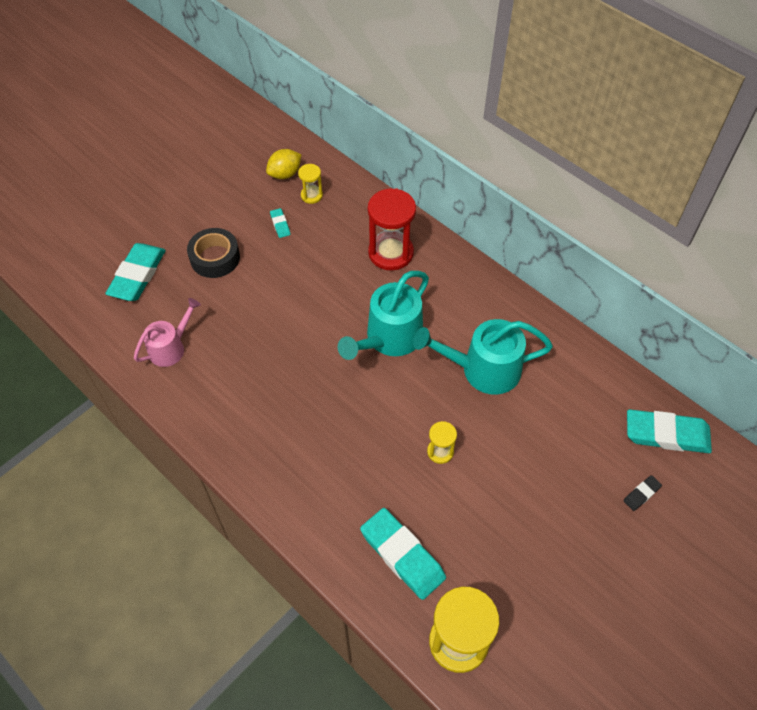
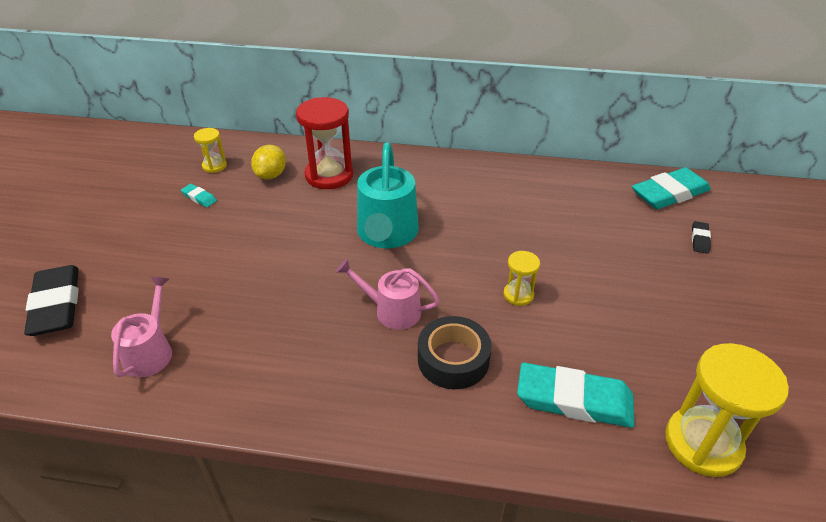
camera: 35 degrees left, 15 degrees down
turquoise eraser [105,243,166,301] -> black eraser [24,265,79,336]
black tape [187,228,240,278] -> black tape moved to [418,316,492,389]
yellow lemon [266,149,301,179] -> yellow lemon moved to [251,145,286,179]
turquoise watering can [413,319,553,395] -> none
none -> pink watering can [336,259,440,330]

